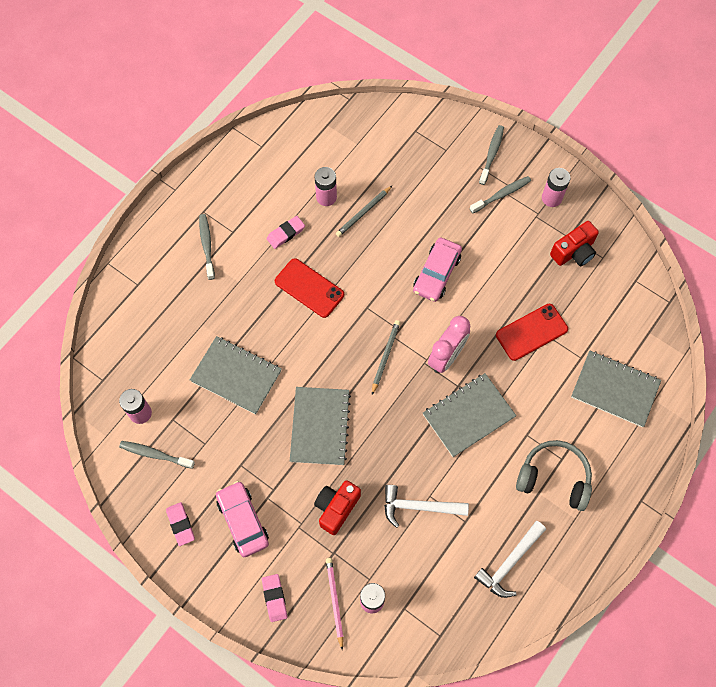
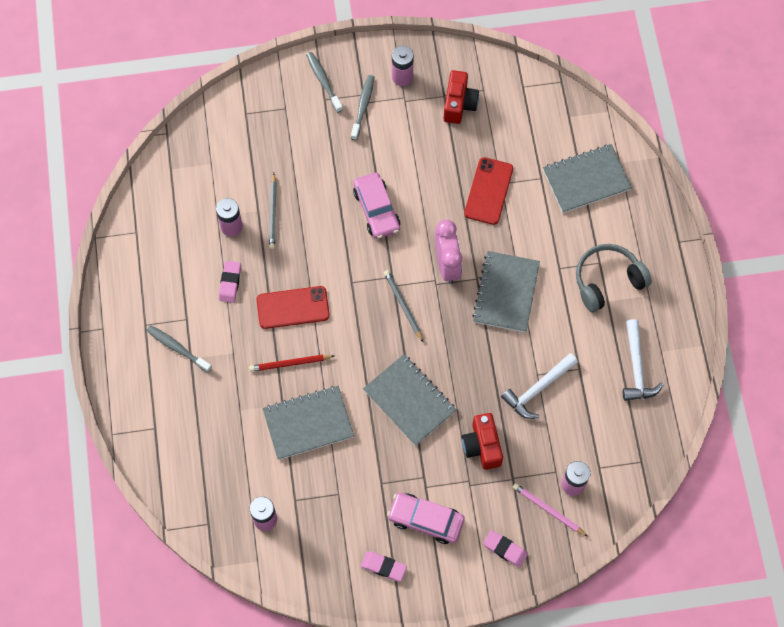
camera: 45 degrees left, 0 degrees up
grey toothbrush [119,441,195,469] -> none
none -> red pencil [249,355,334,372]

